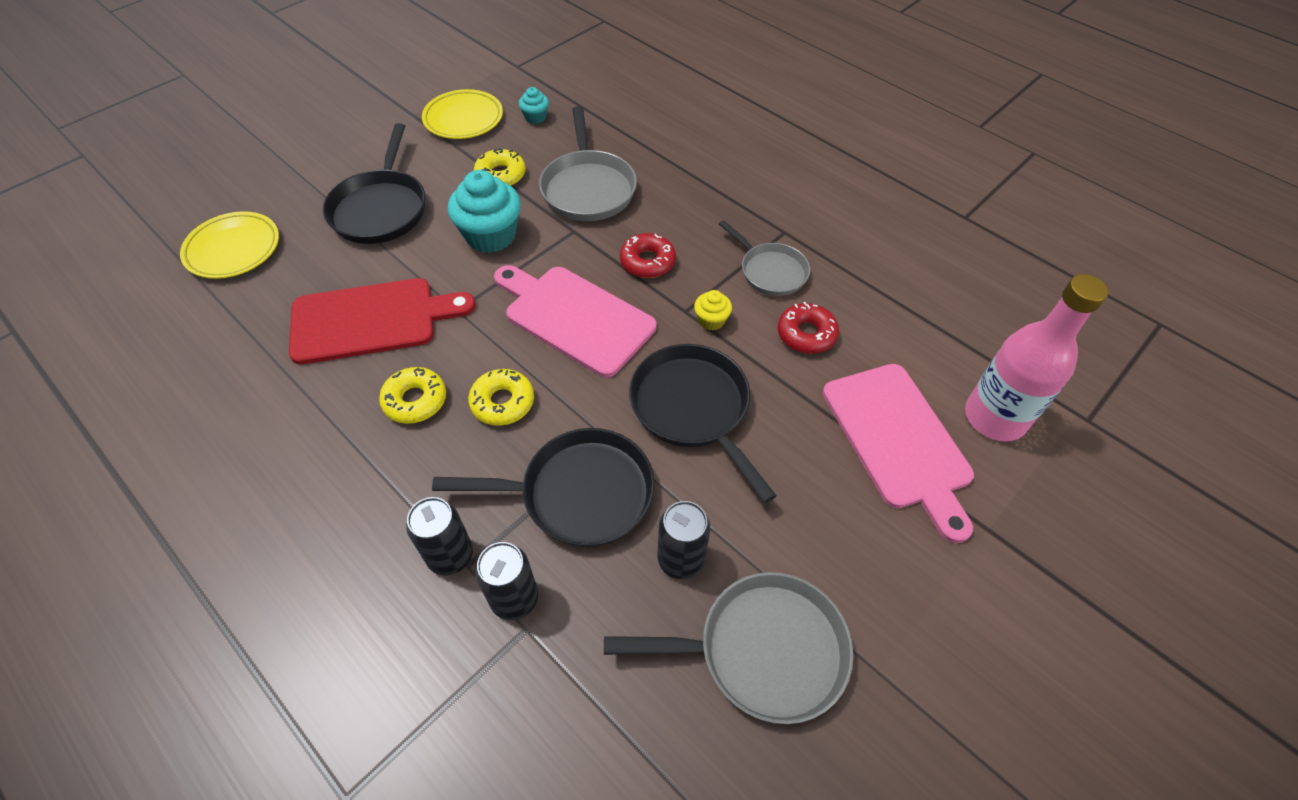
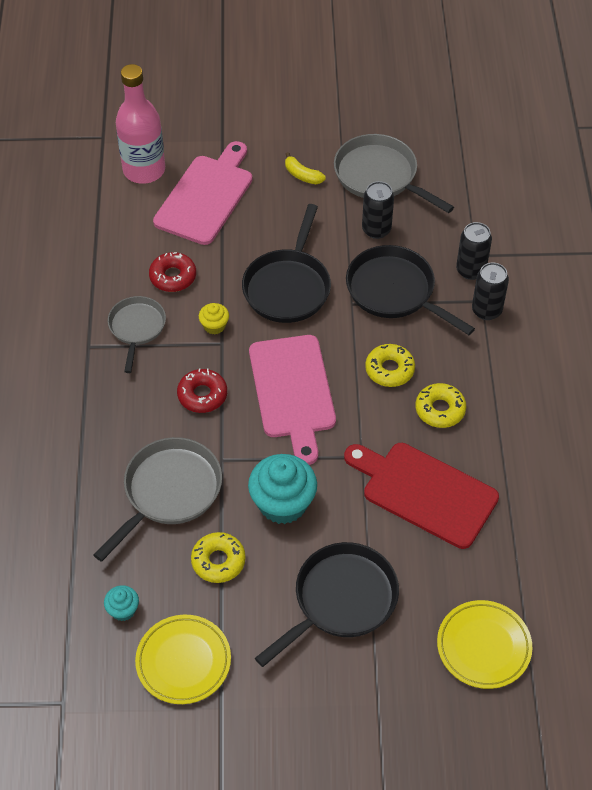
camera: 135 degrees left, 0 degrees up
none -> yellow banana [285,152,326,184]

